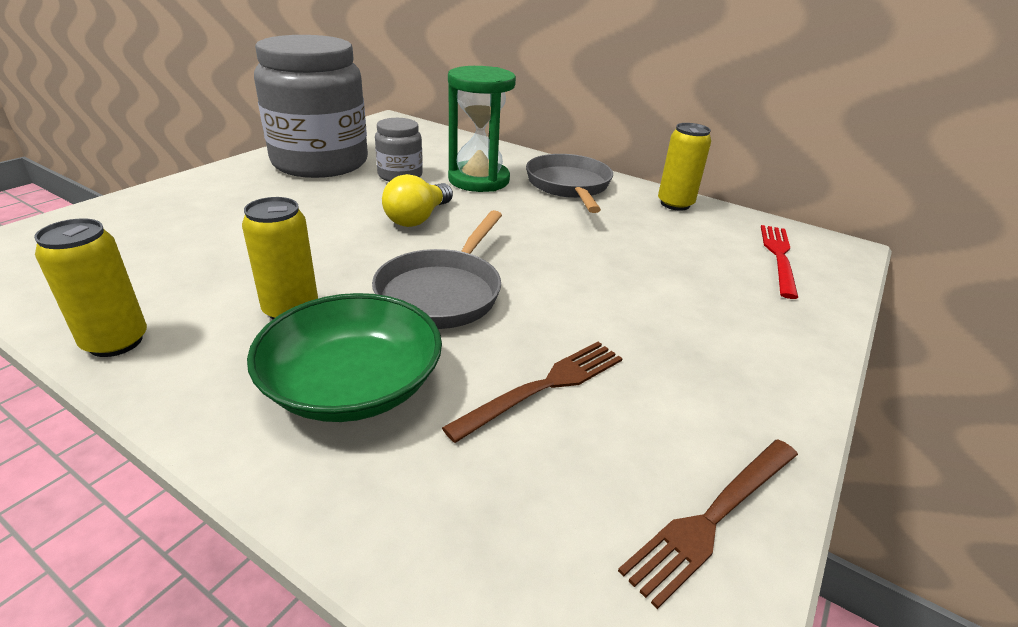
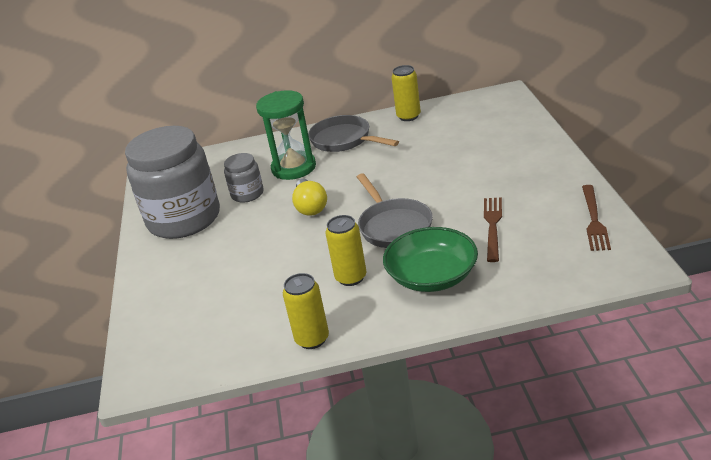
camera: 35 degrees left, 0 degrees up
red fork [761,225,798,299] -> none

